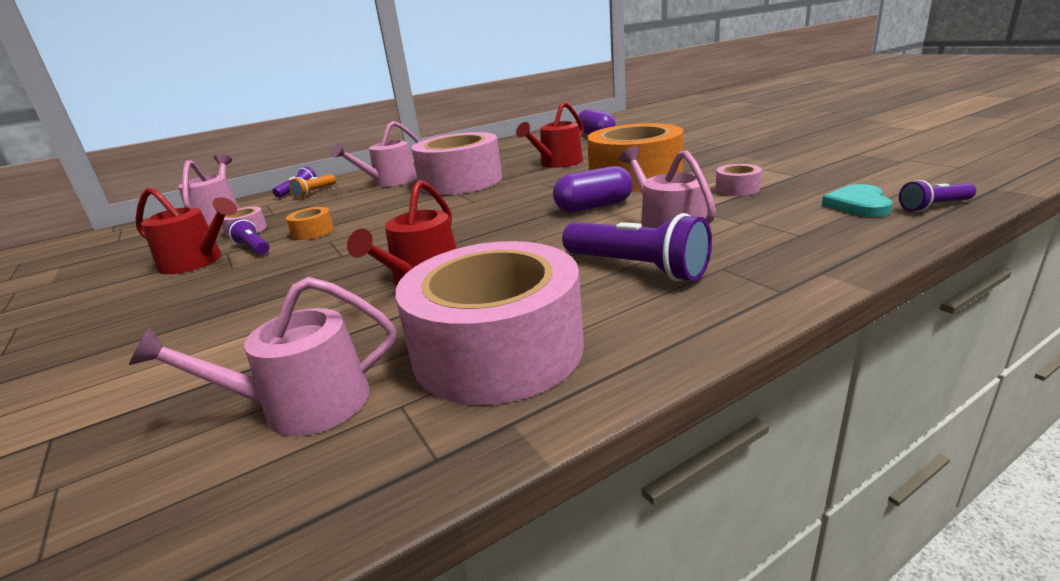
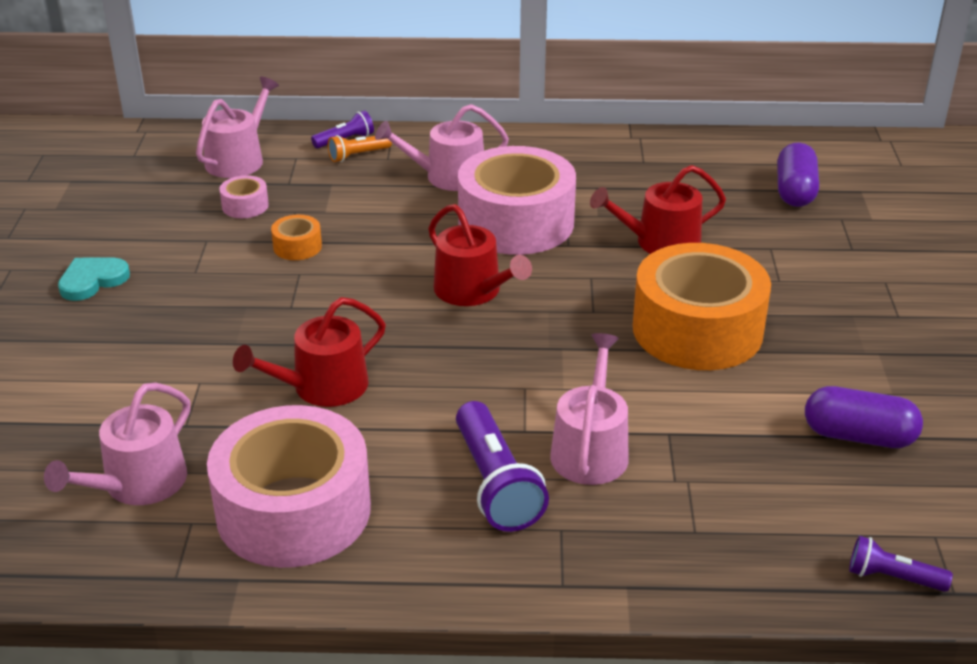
camera: 30 degrees right, 10 degrees up
pink watering can [129,277,396,436] -> pink watering can turned 75 degrees counterclockwise [44,382,190,505]
red watering can [136,187,237,274] -> red watering can moved to [428,204,532,306]
purple flashlight [228,219,270,255] -> none
purple capsule [553,166,633,212] -> purple capsule moved to [805,386,923,448]
pink tape [715,164,762,196] -> none
turquoise heart [822,184,892,217] -> turquoise heart moved to [58,257,130,301]

